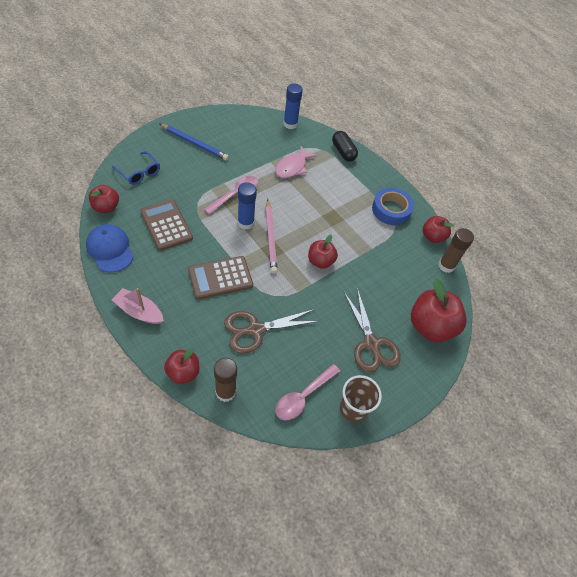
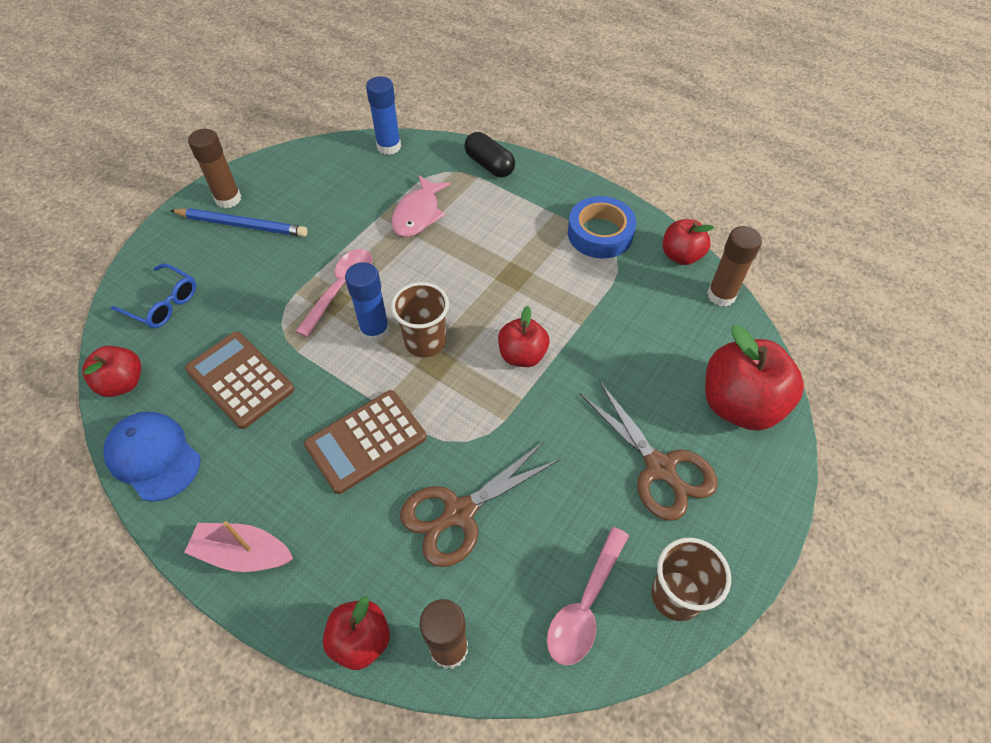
camera: 10 degrees left, 0 degrees up
pink pencil [266,199,278,274] -> brown cup [391,282,449,357]
none -> brown glue stick [188,129,241,208]

